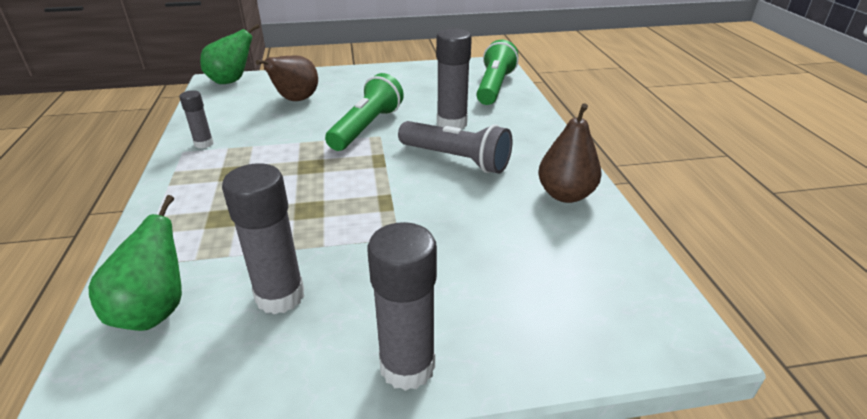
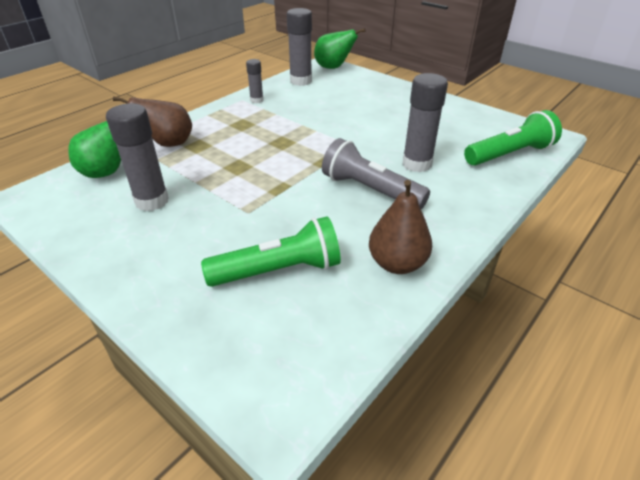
camera: 50 degrees right, 5 degrees up
brown pear [256,55,318,101] -> brown pear moved to [113,96,192,147]
green flashlight [325,73,404,151] -> green flashlight moved to [201,216,341,287]
grey glue stick [367,222,437,391] -> grey glue stick moved to [287,8,312,86]
grey flashlight [398,121,513,174] -> grey flashlight turned 135 degrees clockwise [322,138,430,209]

